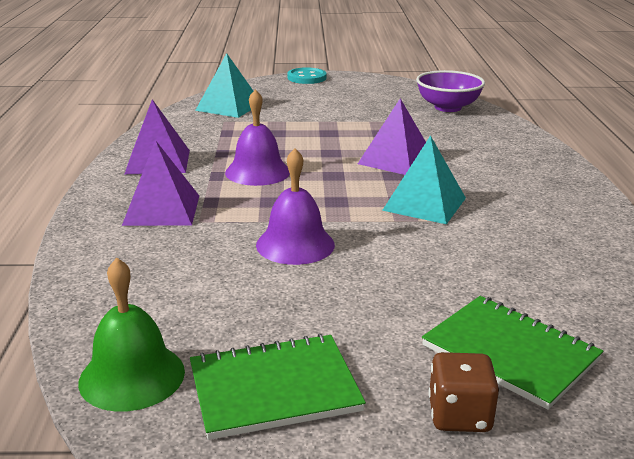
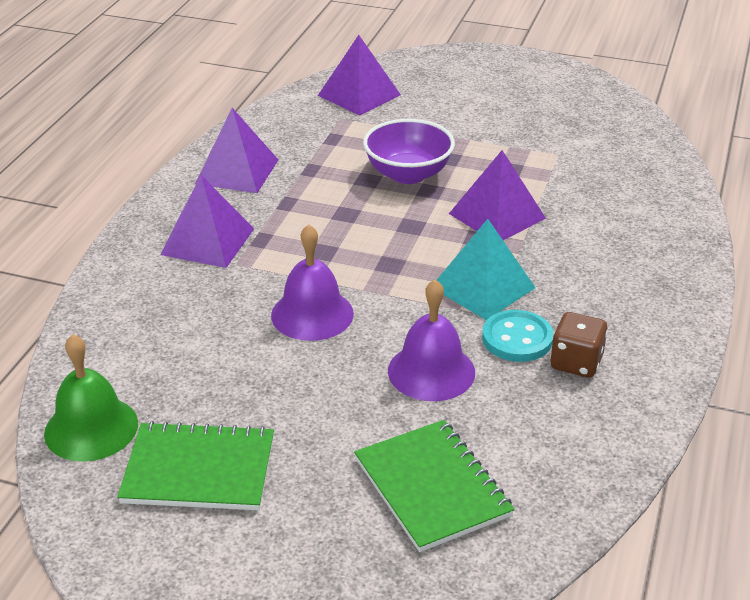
camera: 20 degrees right, 10 degrees up
turquoise pyramid [195,53,253,118] -> purple pyramid [318,35,401,116]
purple bell [225,89,290,186] -> purple bell moved to [388,279,475,401]
turquoise button [287,67,326,84] -> turquoise button moved to [482,310,553,362]
purple bowl [416,70,485,112] -> purple bowl moved to [363,119,455,184]
brown dice [429,352,499,432] -> brown dice moved to [550,312,608,377]

